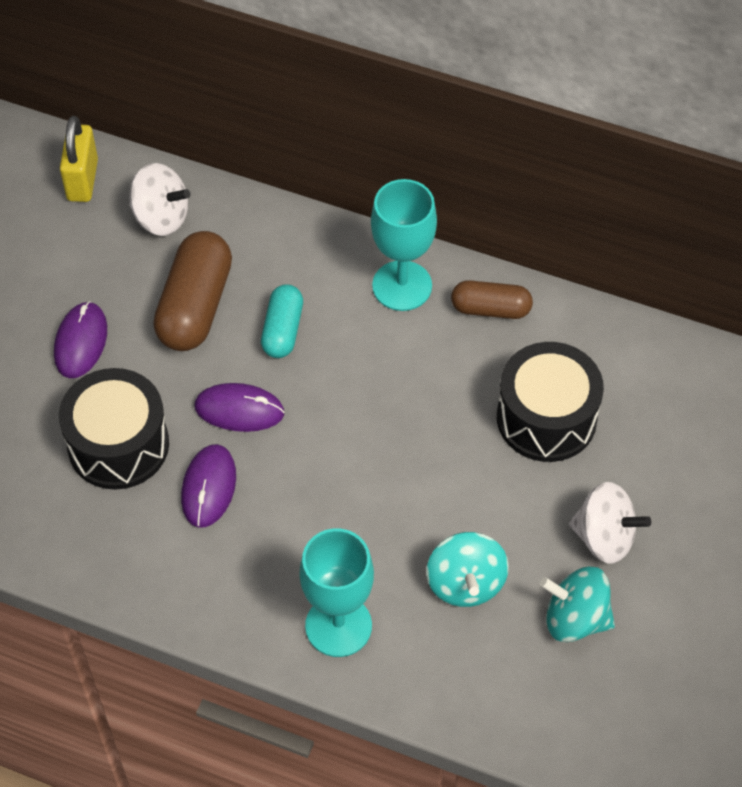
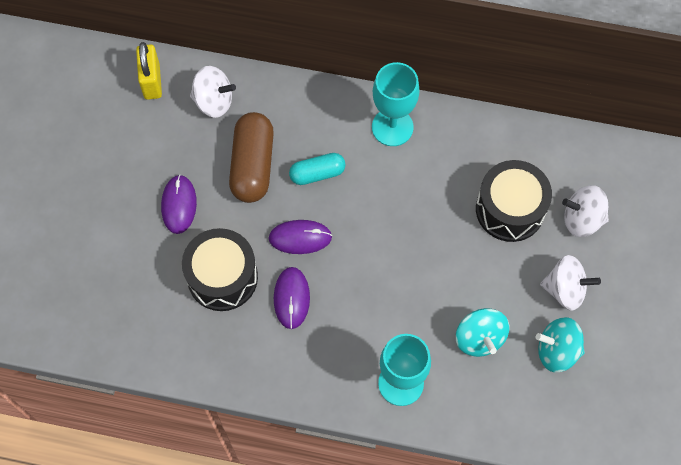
camera: 10 degrees left, 10 degrees up
turquoise capsule [261,284,303,358] -> turquoise capsule turned 75 degrees clockwise [289,153,346,185]
brown capsule [451,280,533,319] -> none
none -> white spinning top [562,185,609,237]

